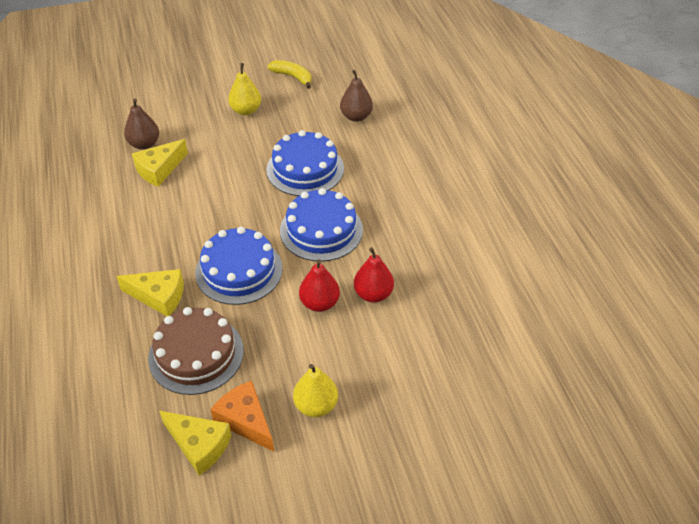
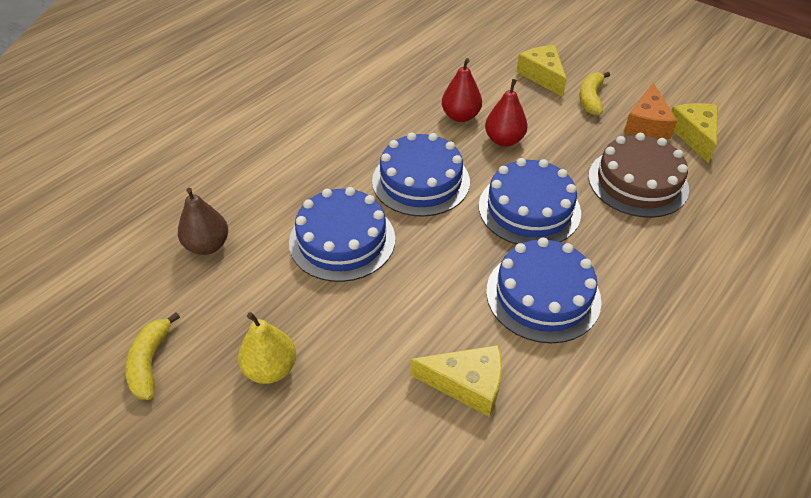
camera: 125 degrees left, 0 degrees up
yellow cheese [116,269,184,316] -> yellow cheese moved to [516,45,567,97]
brown pear [124,99,159,150] -> none
yellow pear [293,364,338,417] -> yellow banana [579,72,610,115]
none -> blue cake [486,238,602,343]

